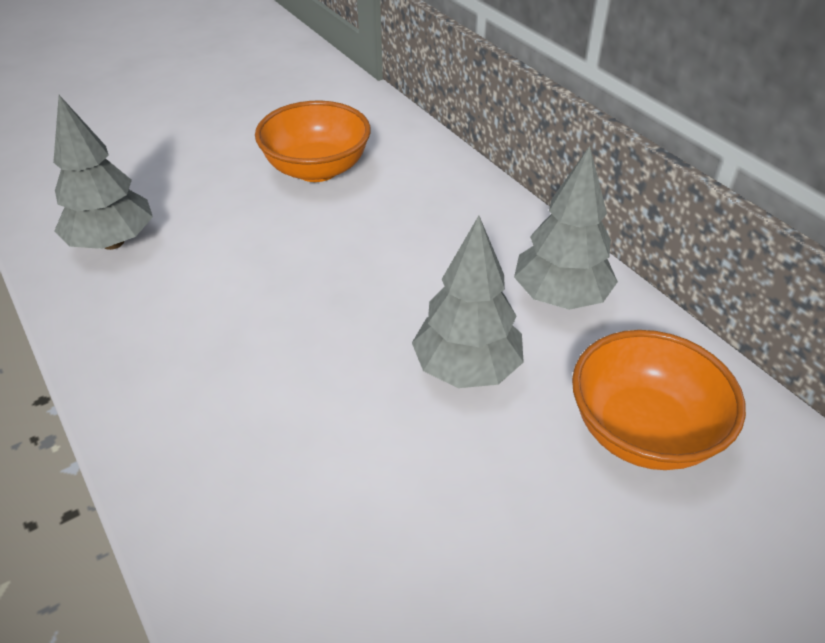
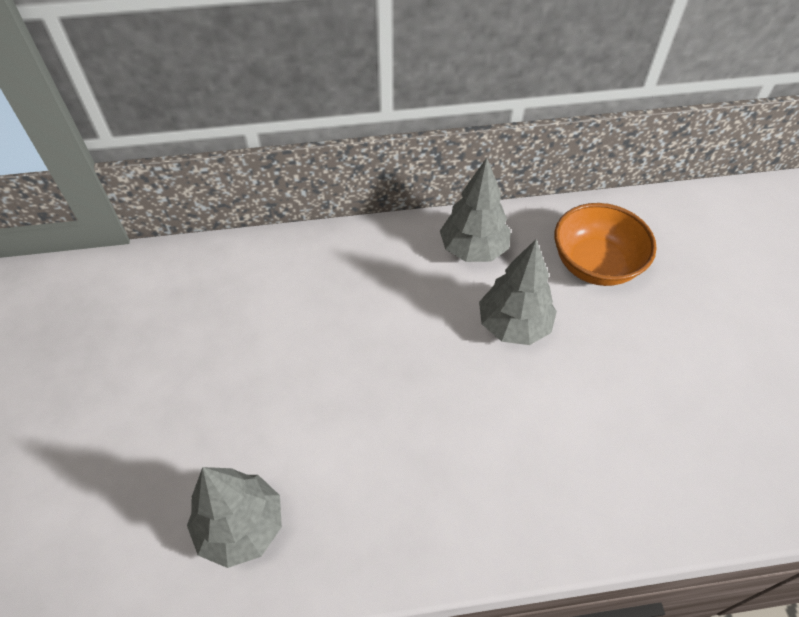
camera: 65 degrees left, 10 degrees up
orange bowl [255,101,371,182] -> none

